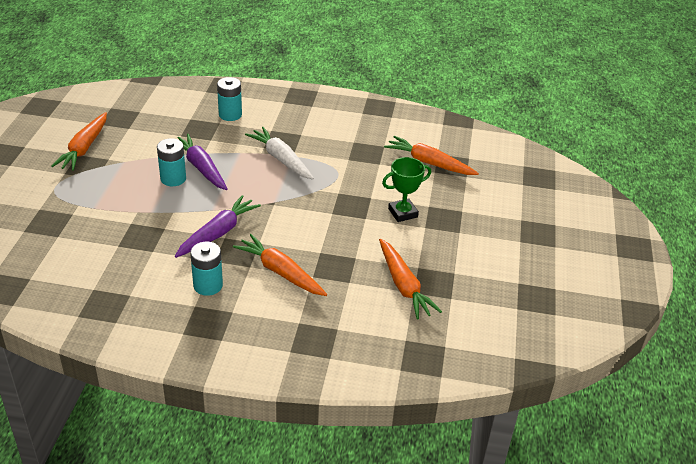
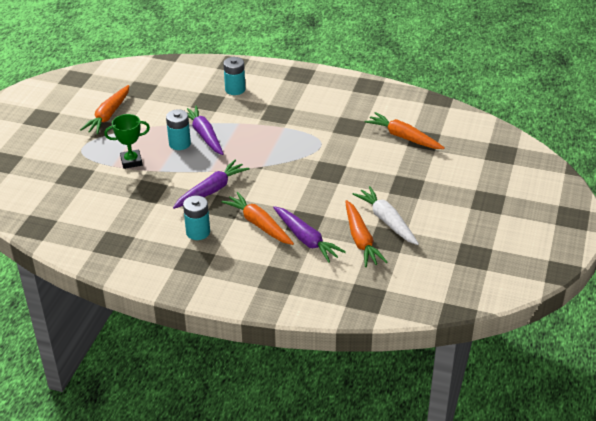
camera: 10 degrees right, 0 degrees up
white carrot [245,127,314,180] -> white carrot moved to [352,186,419,245]
green trophy [382,157,431,222] -> green trophy moved to [104,114,150,169]
none -> purple carrot [273,206,346,263]

